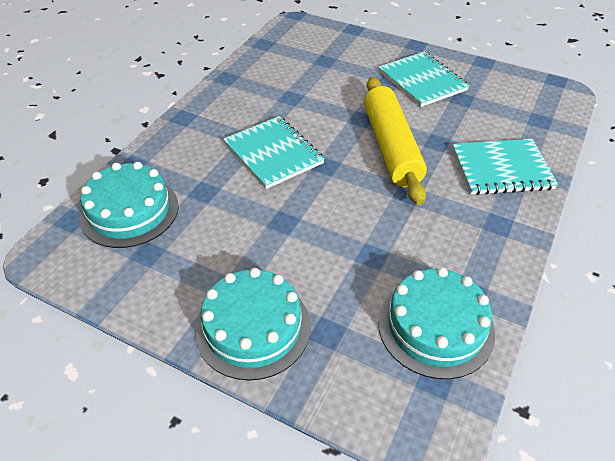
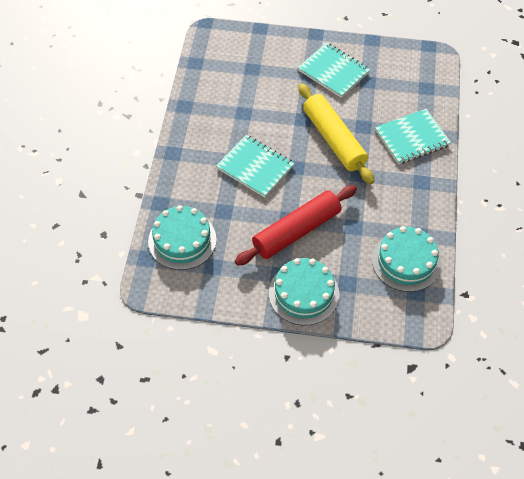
camera: 20 degrees left, 10 degrees up
none -> red rolling pin [235,185,357,266]

